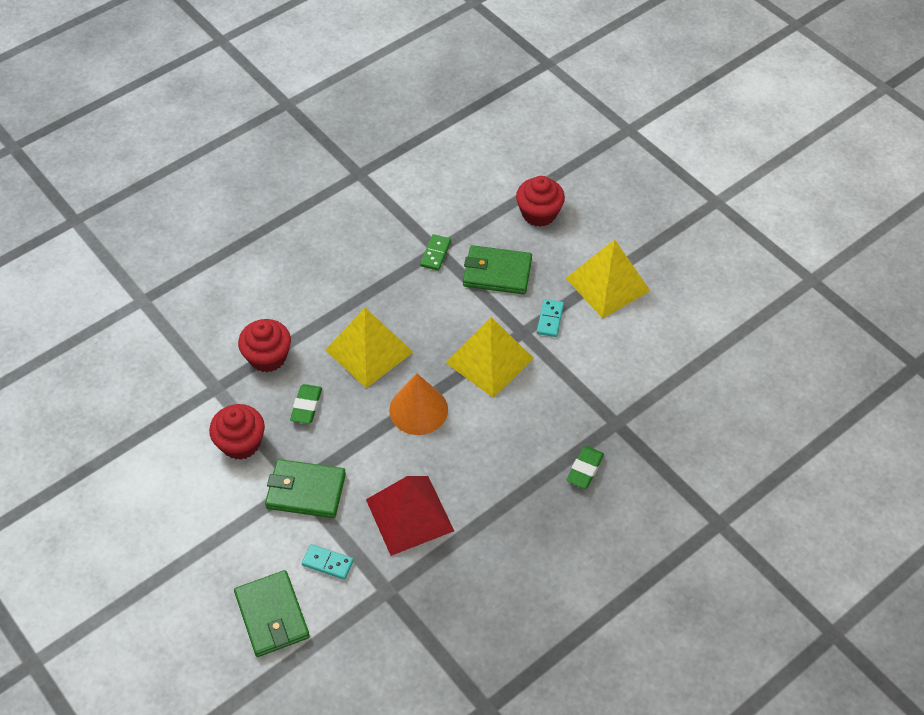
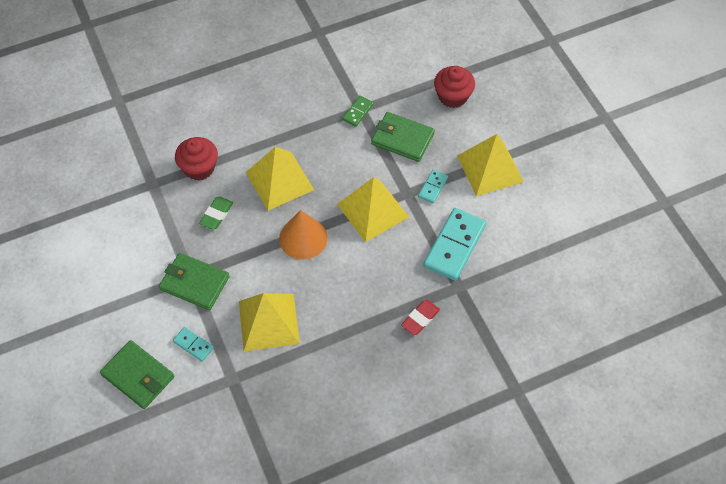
camera: 15 degrees right, 5 degrees up
red cupcake [209,404,265,460] -> none
green wallet [234,570,310,657] -> green wallet turned 45 degrees counterclockwise [100,340,174,409]
red pyramid [366,476,454,556] -> yellow pyramid [239,293,300,351]
green eraser [567,446,604,489] -> red eraser [401,300,440,335]
none -> turquoise domino [423,208,486,281]

